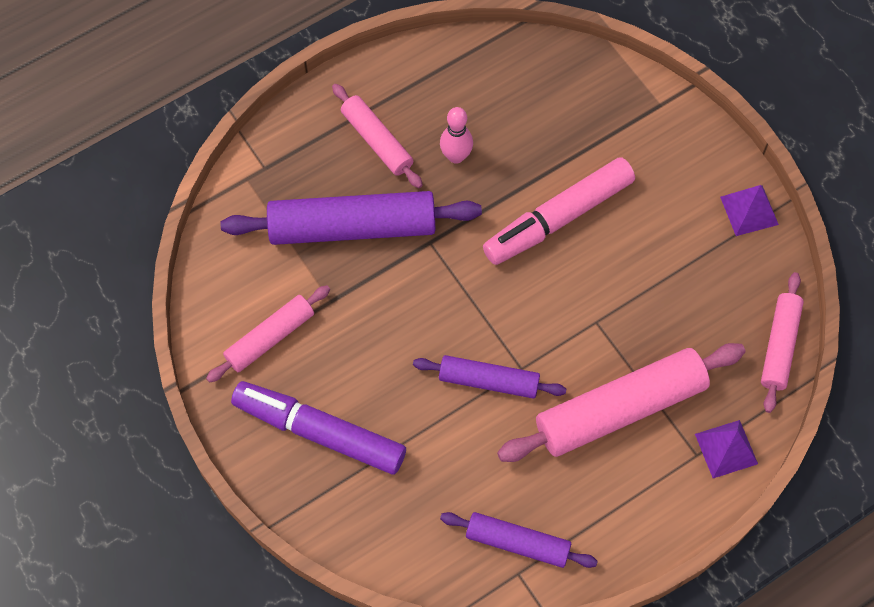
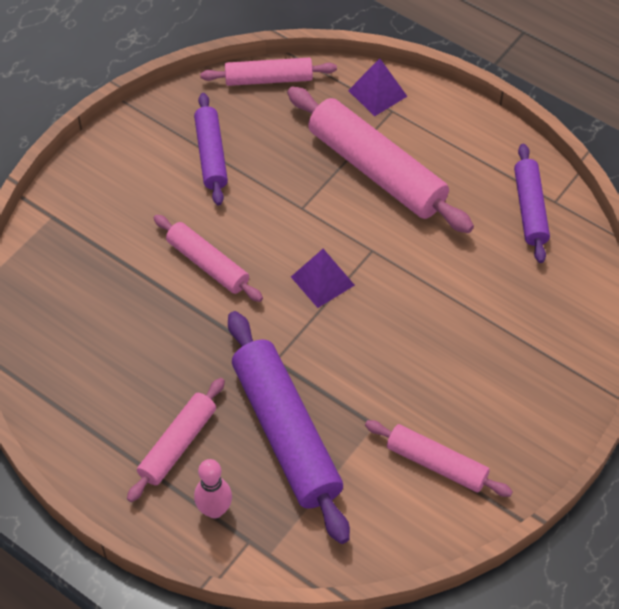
camera: 110 degrees left, 10 degrees down
purple marker [231,381,406,475] -> none
purple rolling pin [413,355,566,399] -> purple rolling pin moved to [194,93,228,205]
pink bowling pin [440,107,473,164] -> pink bowling pin moved to [194,459,232,518]
pink marker [483,157,635,265] -> pink rolling pin [154,215,263,302]
purple pyramid [720,185,779,236] -> purple pyramid moved to [291,249,355,308]

